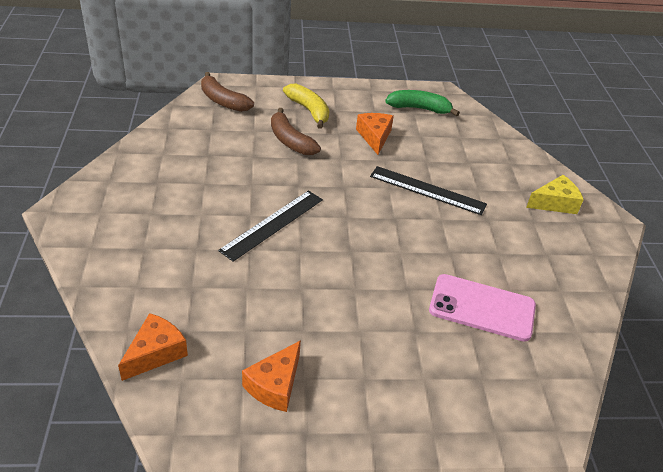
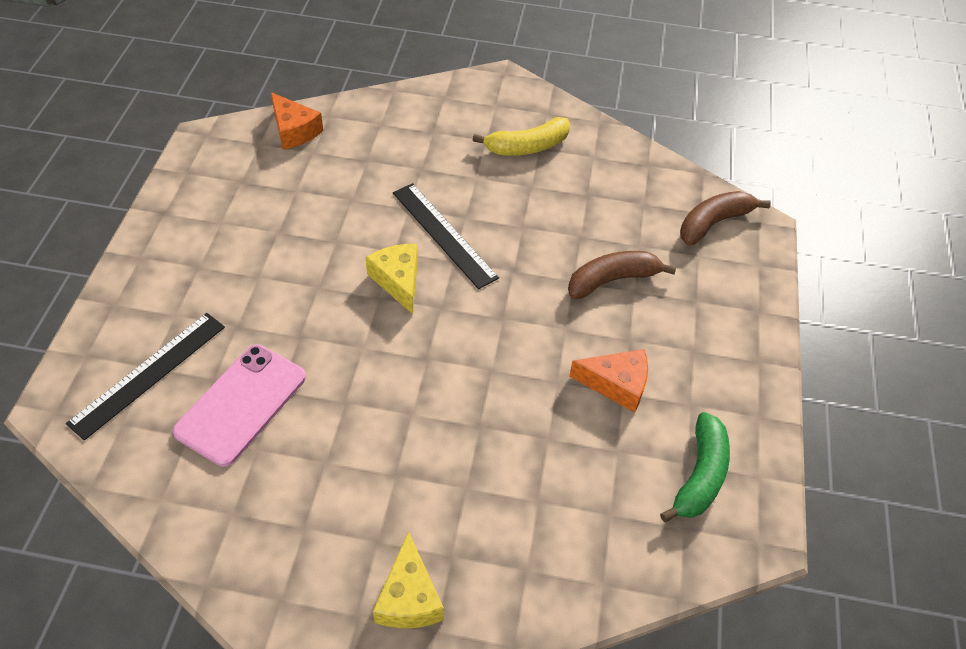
camera: 105 degrees right, 10 degrees up
orange cheese [242,340,301,412] -> none
yellow banana [283,84,329,129] -> yellow banana moved to [473,117,570,156]
black ruler [370,166,487,215] -> black ruler moved to [66,313,225,441]
none -> yellow cheese [365,244,418,314]

